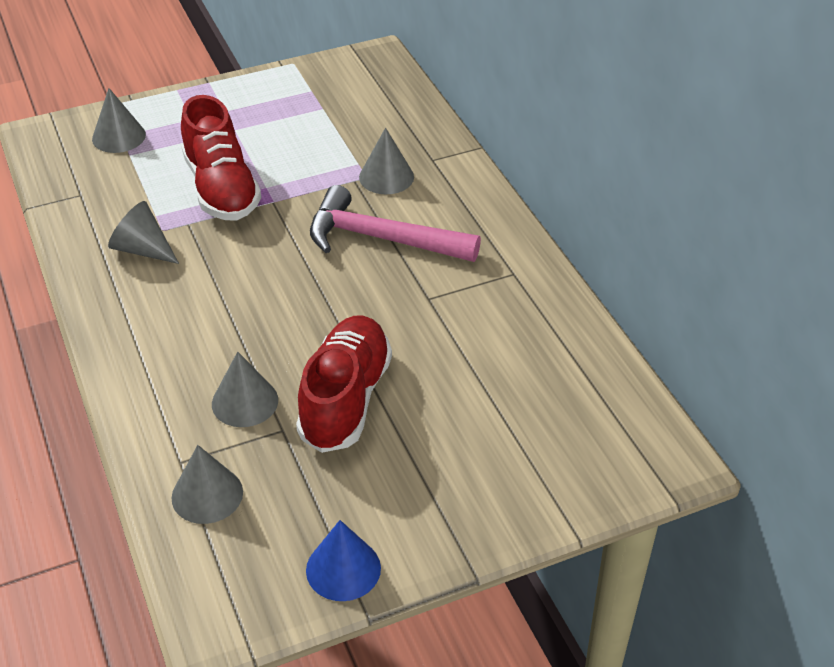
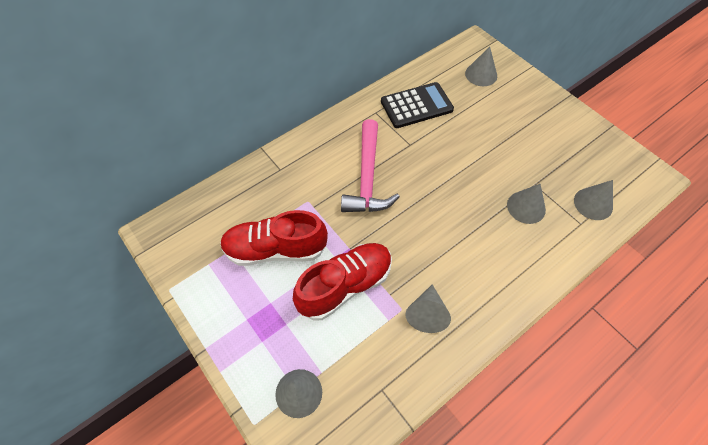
camera: 105 degrees left, 15 degrees up
red shoe [296,315,392,453] -> red shoe moved to [220,210,328,266]
blue cone [306,520,381,601] -> none
grey cone [359,128,414,194] -> grey cone moved to [465,47,497,86]
none -> black calculator [381,82,454,128]

